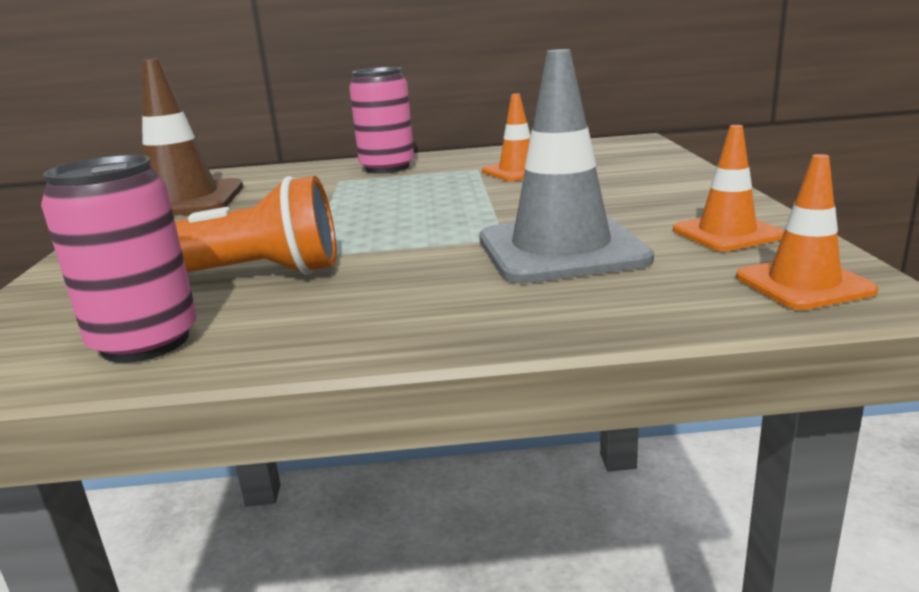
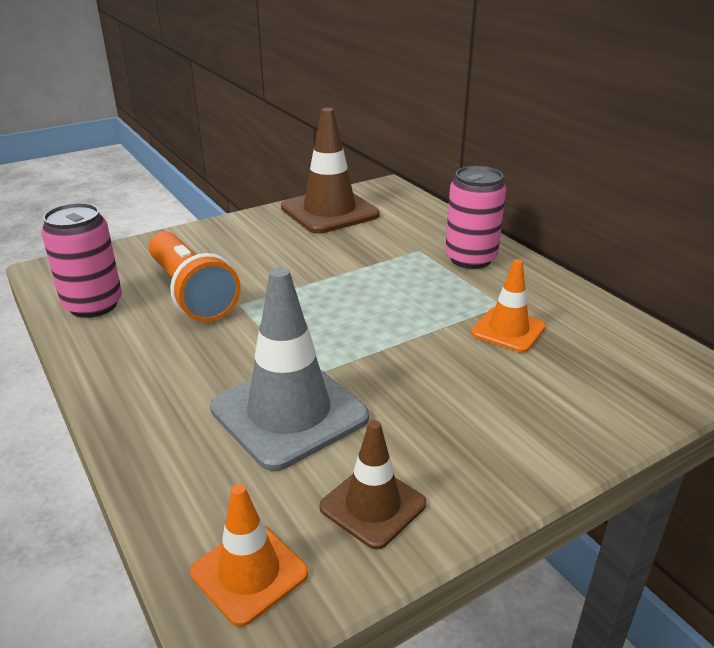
camera: 60 degrees right, 10 degrees up
orange traffic cone [673,125,784,251] -> brown traffic cone [319,420,426,550]

